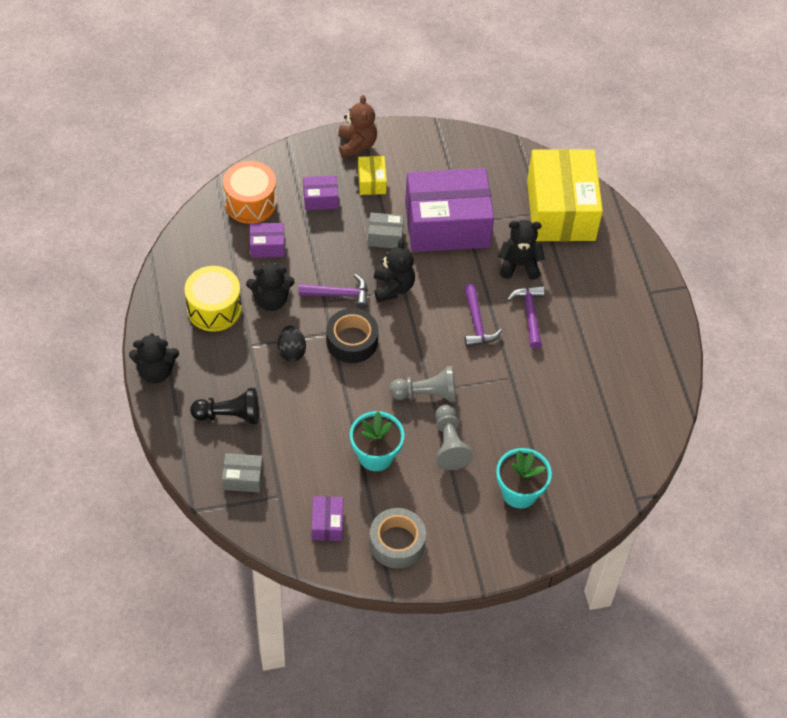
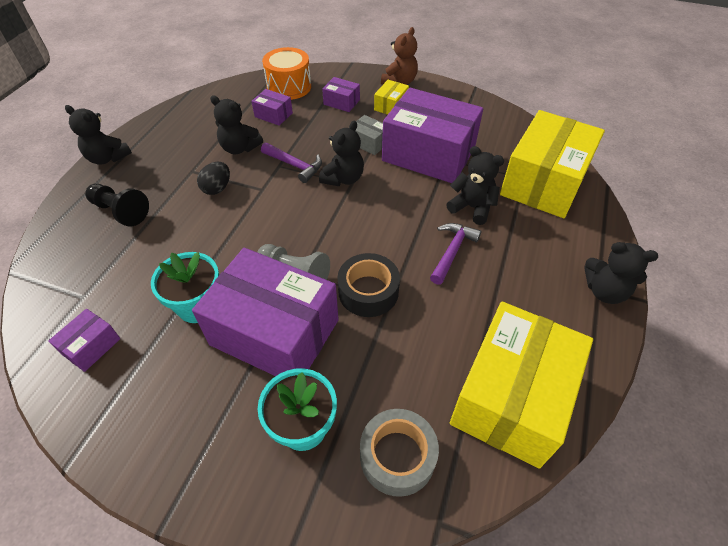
camera: 35 degrees right, 5 degrees down
yellow drum [185,266,242,332] -> none
grey box [222,453,263,493] -> none
black tape [326,308,379,363] -> black tape moved to [337,253,400,317]
grey tape [369,508,426,569] -> grey tape moved to [360,409,439,497]
grey pawn [435,405,473,470] -> purple box [192,248,339,376]
purple hammer [464,284,502,347] -> none
none -> yellow box [450,302,593,468]
none -> black teddy bear [584,242,658,304]

